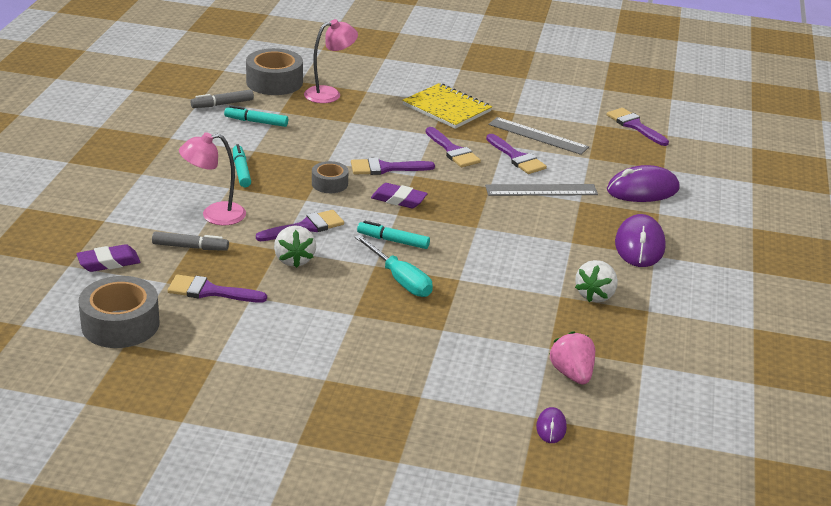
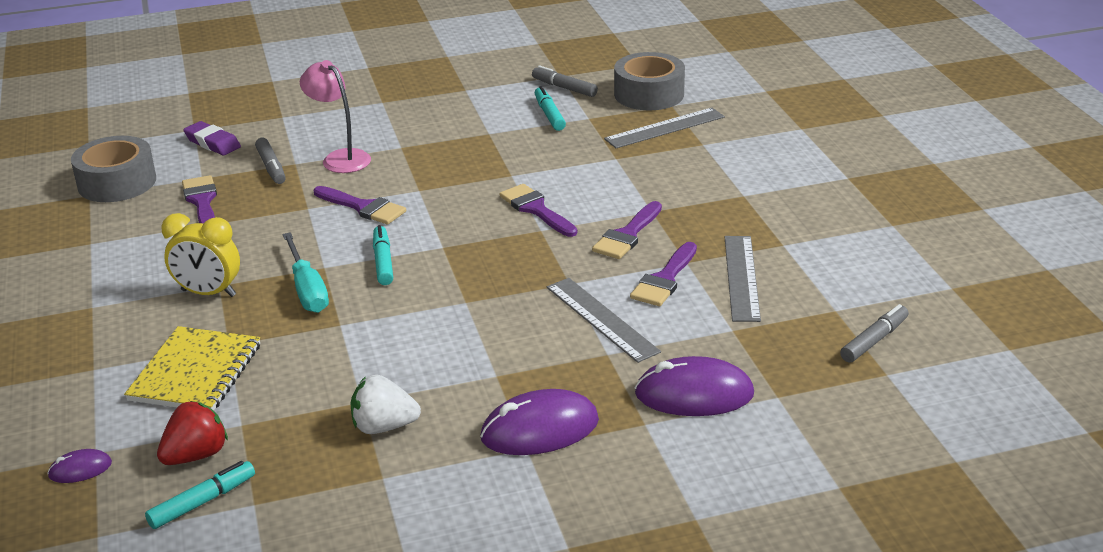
camera: 65 degrees right, 0 degrees up
turquoise marker [233,144,251,187] -> turquoise marker moved to [145,461,255,529]
white strawberry [274,225,316,268] -> none
pink lamp [304,19,358,103] -> grey ruler [604,108,725,148]
grey tape [312,161,349,193] -> none
turquoise screwdriver [354,235,433,297] -> turquoise screwdriver turned 45 degrees counterclockwise [283,232,329,313]
purple eraser [371,183,428,209] -> none
yellow notebook [402,83,492,129] -> yellow notebook moved to [124,326,260,411]
pink strawberry [550,331,595,385] -> red strawberry [157,401,228,465]
purple brush [607,108,669,146] -> grey marker [840,304,909,363]
purple mouse [607,165,680,202] -> purple mouse turned 45 degrees counterclockwise [634,356,754,416]
none -> yellow clock [161,213,240,297]

